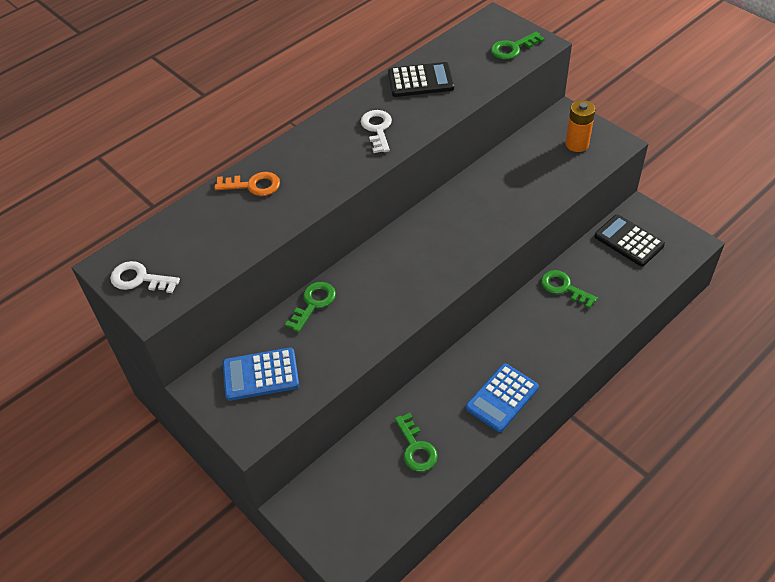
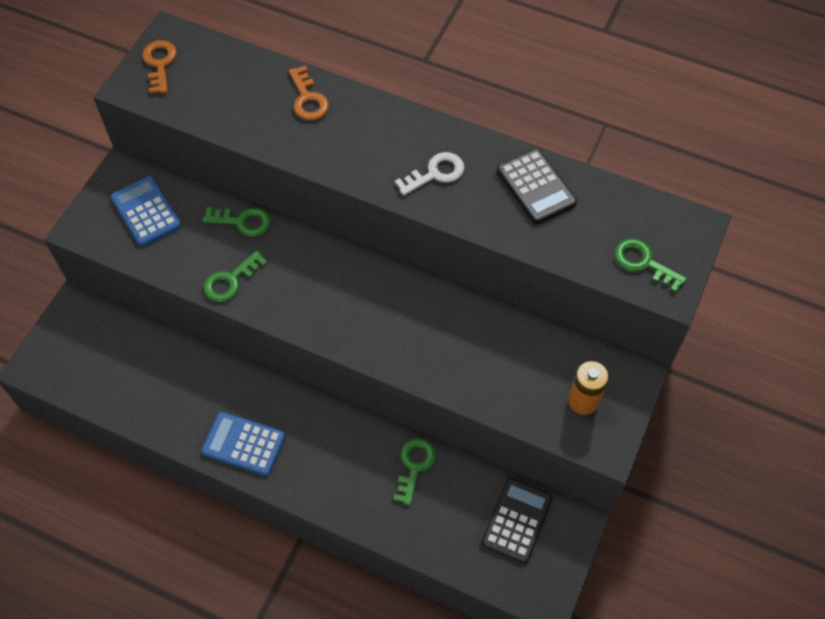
camera: 65 degrees right, 10 degrees up
white key [110,261,180,293] -> orange key [142,40,177,94]
green key [395,413,438,472] -> green key moved to [203,251,268,302]

